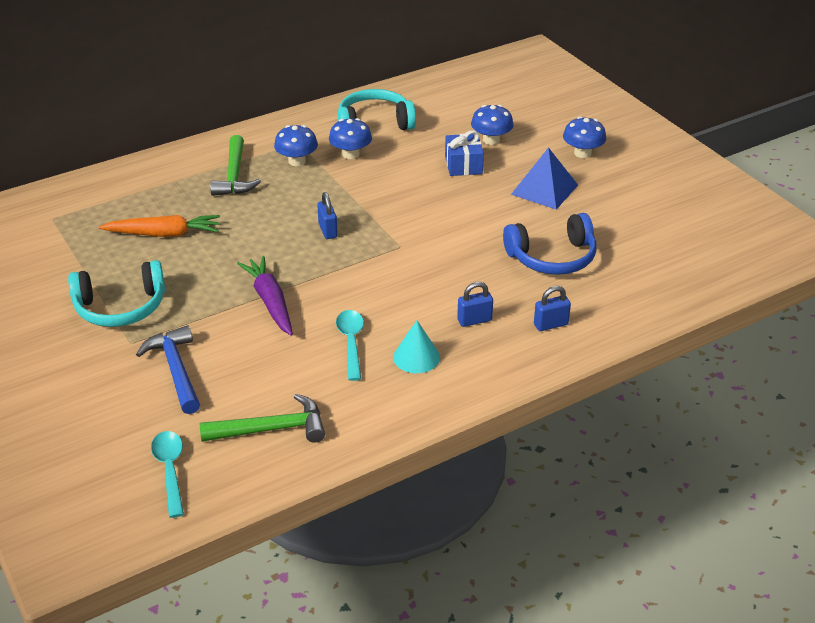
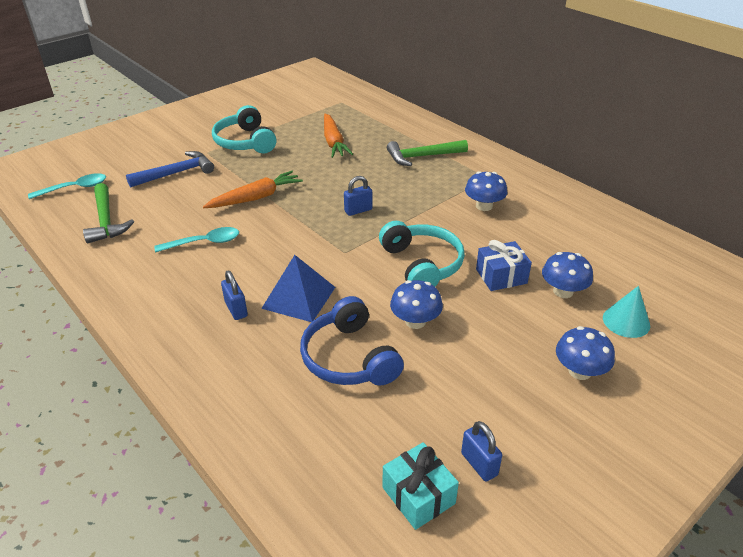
camera: 80 degrees right, 0 degrees up
purple carrot [237,256,293,336] -> orange carrot [203,171,303,208]
blue mushroom [274,125,318,166] -> blue mushroom moved to [390,280,443,329]
turquoise headphones [338,89,416,130] -> turquoise headphones moved to [379,221,465,287]
turquoise cone [393,320,440,373] -> turquoise cone moved to [603,286,650,338]
blue pyramid [511,147,578,210] -> blue pyramid moved to [261,255,335,322]
blue padlock [534,286,571,331] -> blue padlock moved to [461,421,502,481]
none -> turquoise gift [383,442,459,530]

